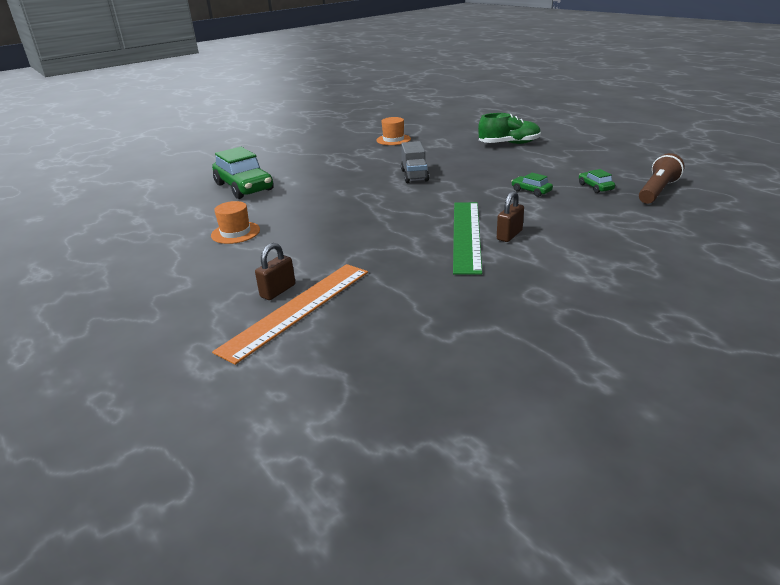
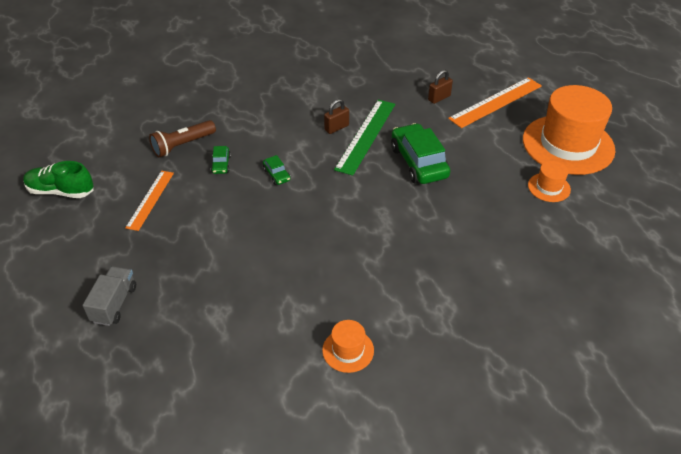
camera: 165 degrees left, 15 degrees up
green car [212,147,274,199] -> green car moved to [391,123,450,184]
brown padlock [255,243,295,300] -> brown padlock moved to [428,70,453,104]
grey truck [401,141,429,183] -> grey truck moved to [83,266,136,326]
green shoe [478,113,541,144] -> green shoe moved to [23,161,94,198]
none -> orange ruler [125,171,174,231]
none -> orange hat [523,85,615,175]

